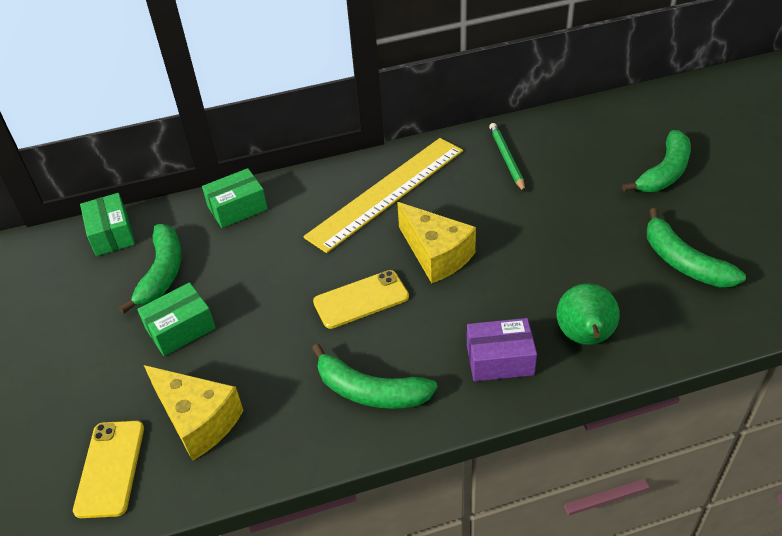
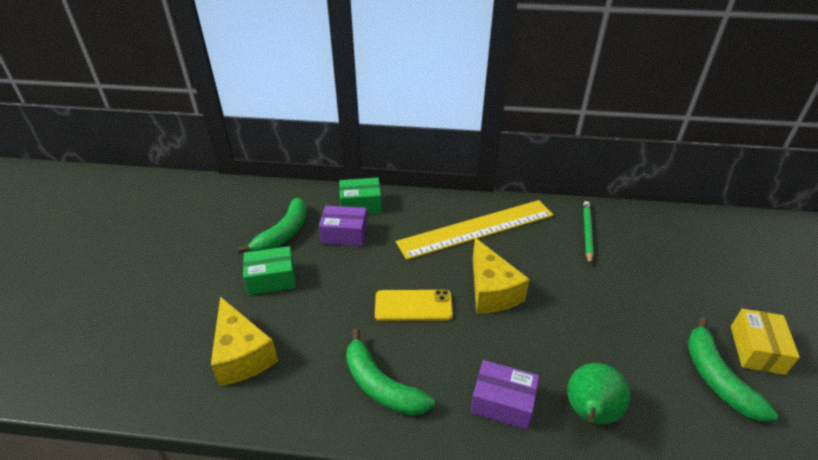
camera: 20 degrees right, 5 degrees down
yellow phone [73,421,144,518] -> none
green box [80,193,135,256] -> none
green banana [622,130,691,192] -> none
none -> purple box [319,206,368,246]
none -> yellow box [731,309,800,375]

